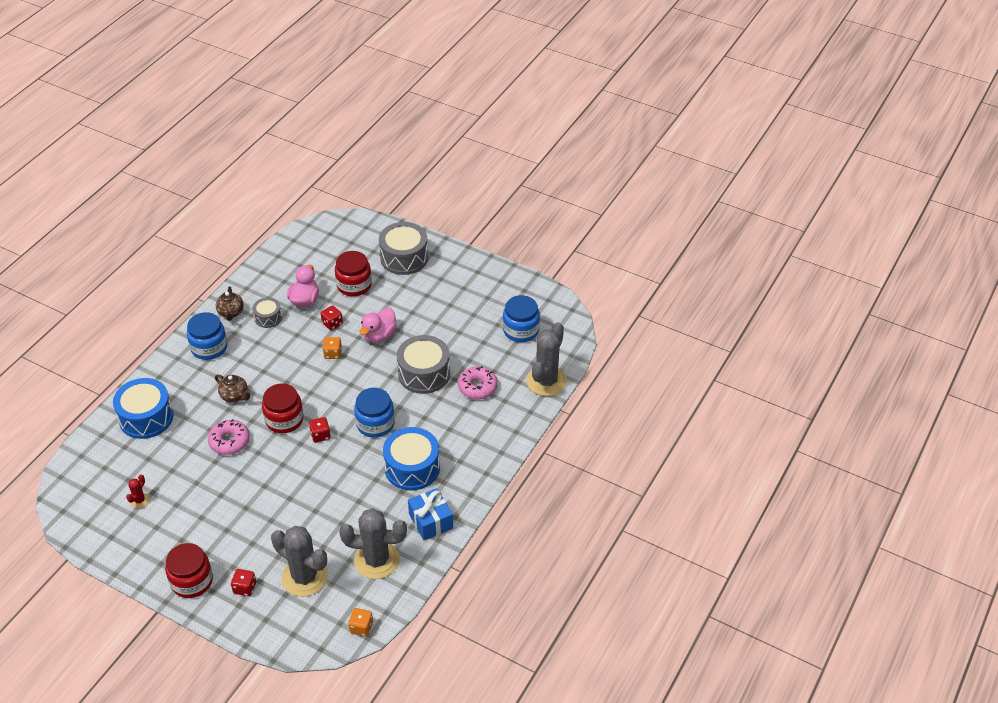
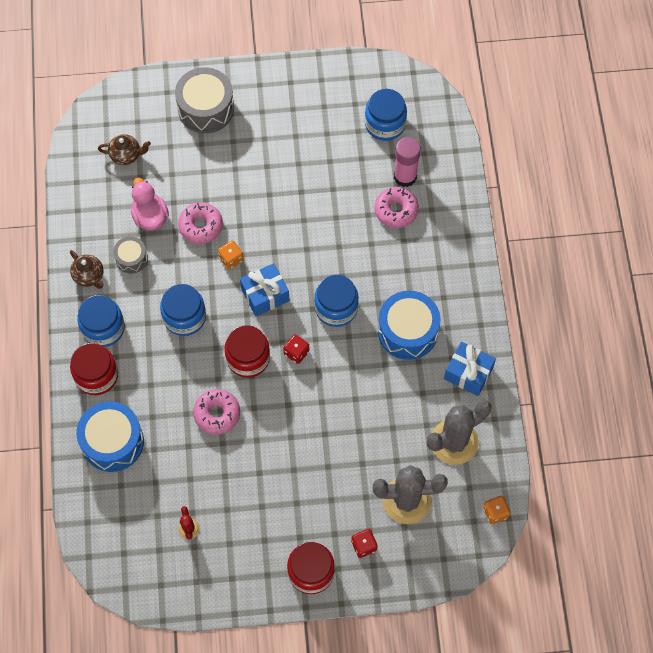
camera: 35 degrees left, 20 degrees up
brown teapot [215,375,251,403] -> brown teapot moved to [98,134,151,165]
red dice [321,305,343,330] -> pink donut [178,202,223,244]
red jar [335,251,372,296] -> red jar moved to [70,343,118,395]
pink duck [360,308,397,343] -> none
grey drum [397,335,450,394] -> none
grey cactus [526,322,567,396] -> none
none -> blue jar [160,284,206,336]
none -> blue gift [240,263,290,316]
none -> pink glue stick [394,137,421,187]

